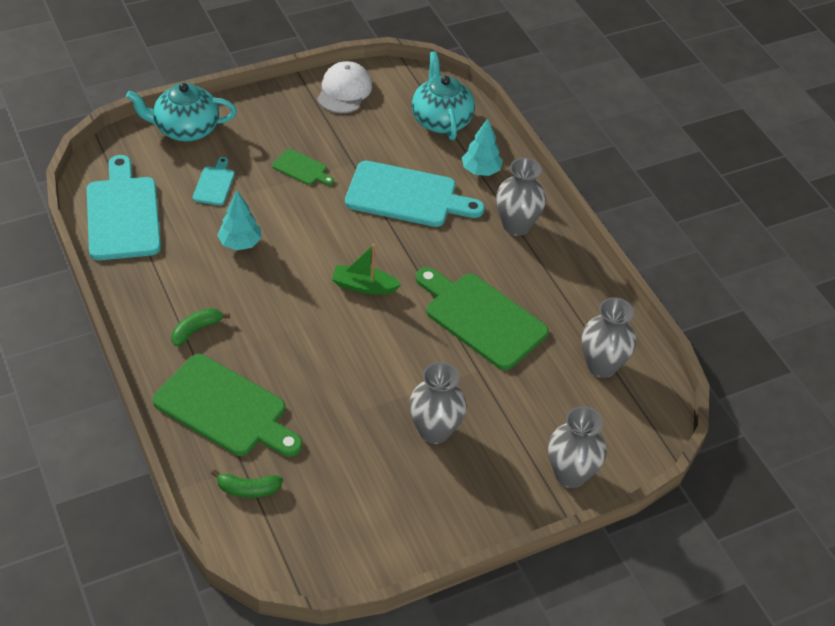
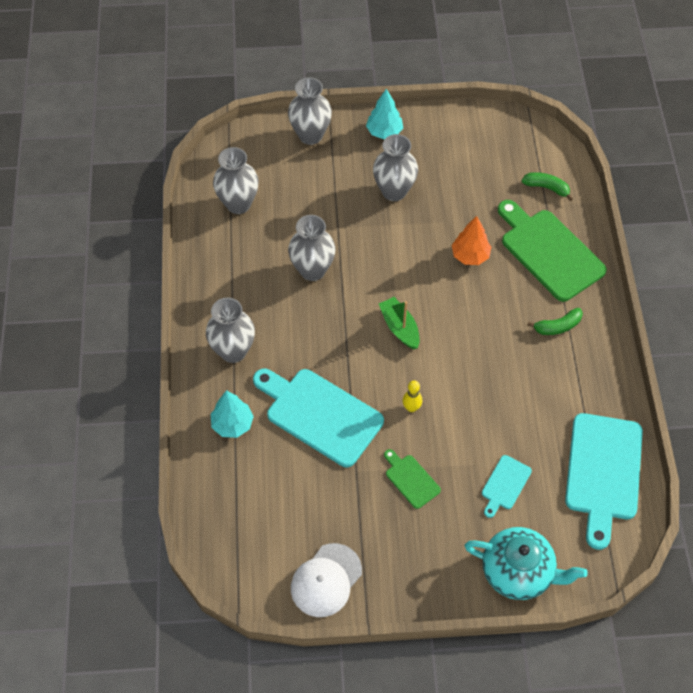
camera: 155 degrees left, 10 degrees up
turquoise tree [217,191,261,250] -> turquoise tree moved to [366,89,403,139]
green boat [332,244,402,295] -> green boat turned 150 degrees counterclockwise [379,297,420,349]
turquoise teapot [412,51,475,140] -> none
green cutting board [416,267,549,370] -> grey vase [288,215,335,281]
none -> yellow bowling pin [402,380,422,412]
none -> orange tree [452,216,491,265]

